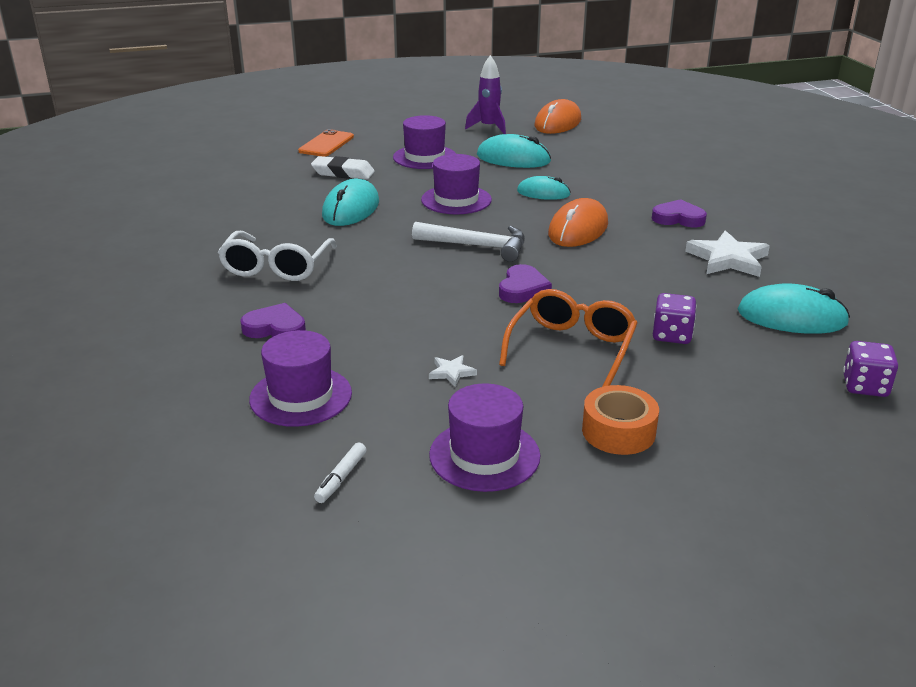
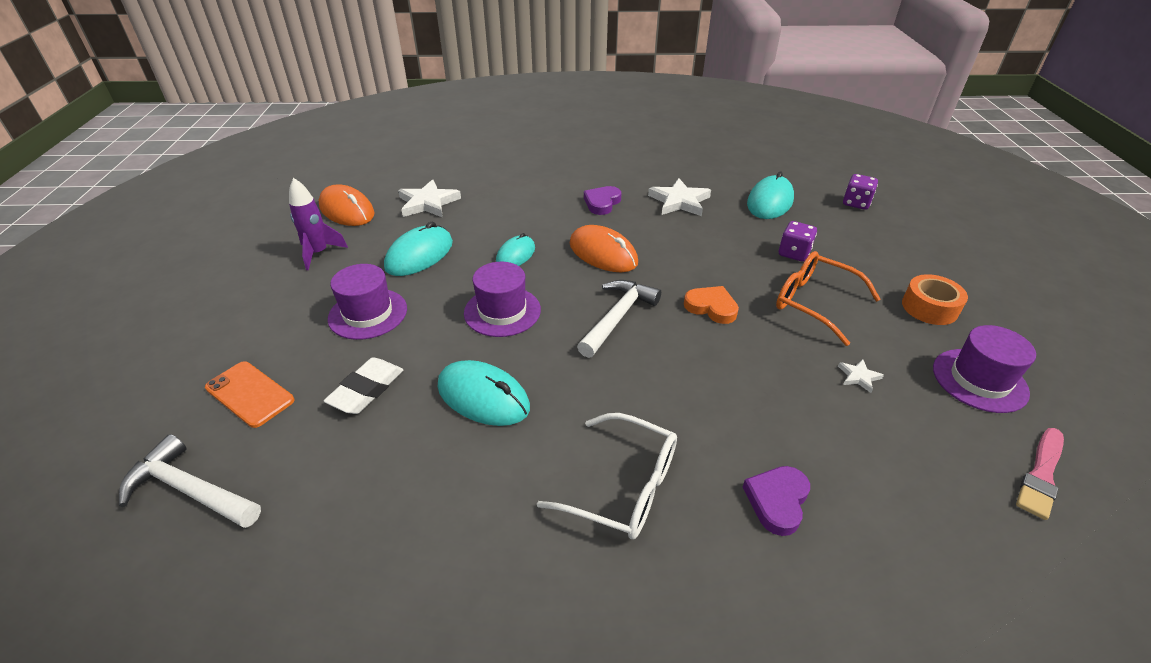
camera: 75 degrees left, 10 degrees up
purple hat [249,330,352,427] -> none
white marker [314,442,366,503] -> pink brush [1016,428,1064,520]
purple heart [499,264,552,303] -> orange heart [684,286,739,324]
none -> white hammer [119,434,261,528]
none -> white star [398,179,461,218]

